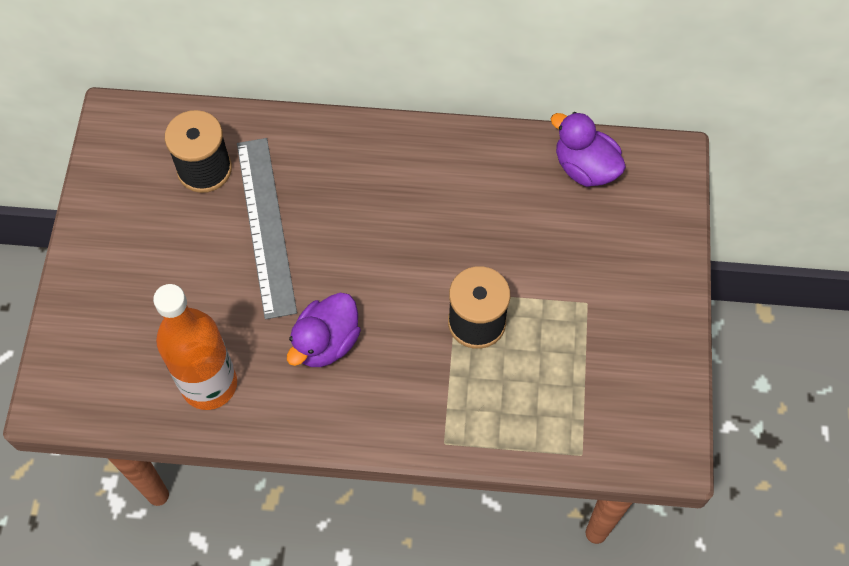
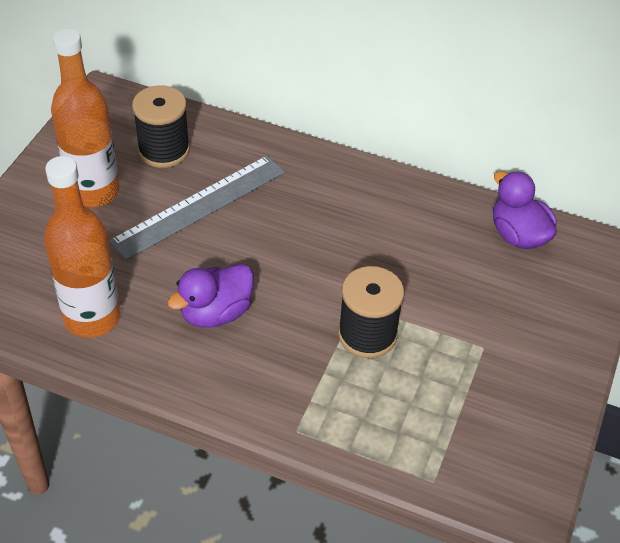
camera: 15 degrees right, 15 degrees down
grey ruler [237,138,297,319] -> grey ruler turned 45 degrees clockwise [109,156,285,260]
none -> orange bottle [51,28,120,207]

